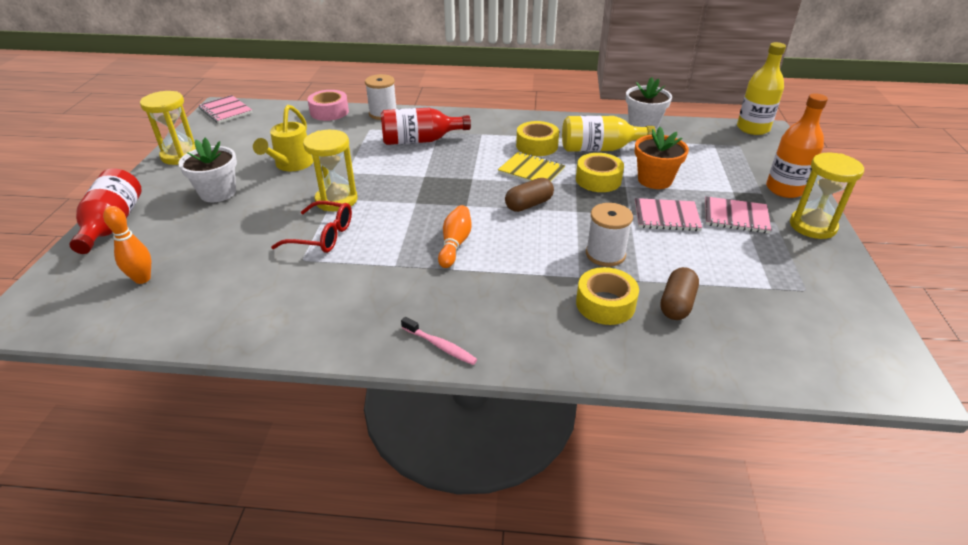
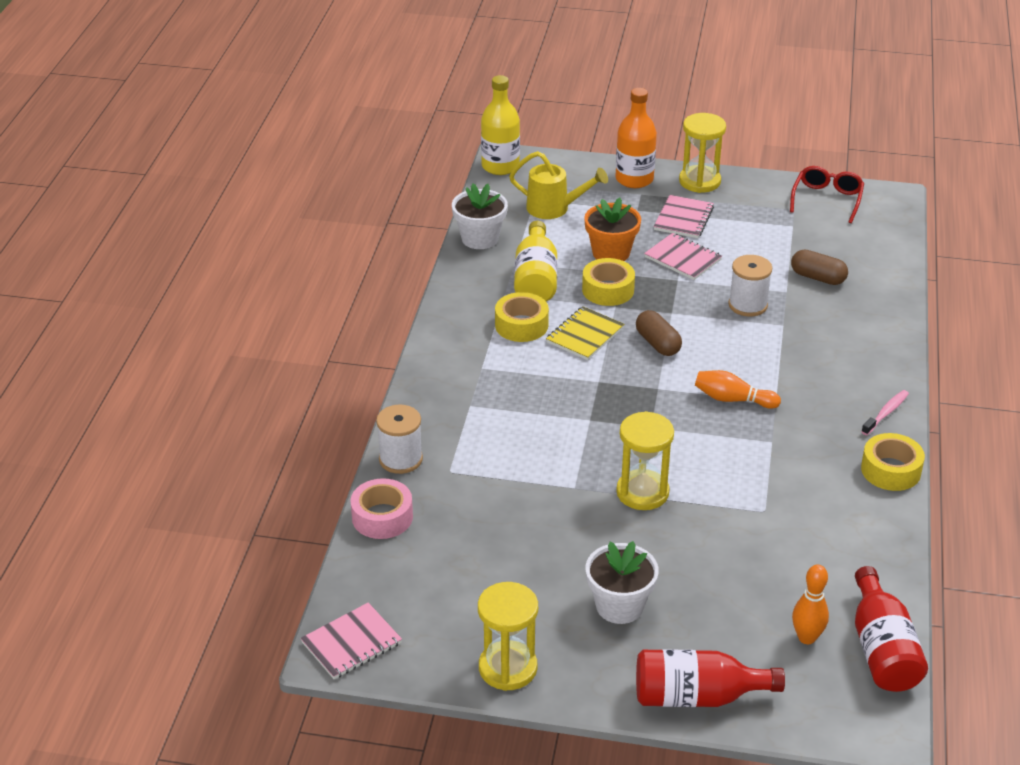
camera: 85 degrees left, 0 degrees up
yellow watering can [253,105,313,171] -> yellow watering can moved to [509,151,608,219]
red glasses [271,201,352,253] -> red glasses moved to [790,166,864,223]
red bottle [381,108,471,145] -> red bottle moved to [855,566,928,692]
yellow tape [576,267,639,325] -> yellow tape moved to [861,433,925,491]
pink notebook [635,198,702,231] -> pink notebook turned 60 degrees counterclockwise [644,233,722,280]

